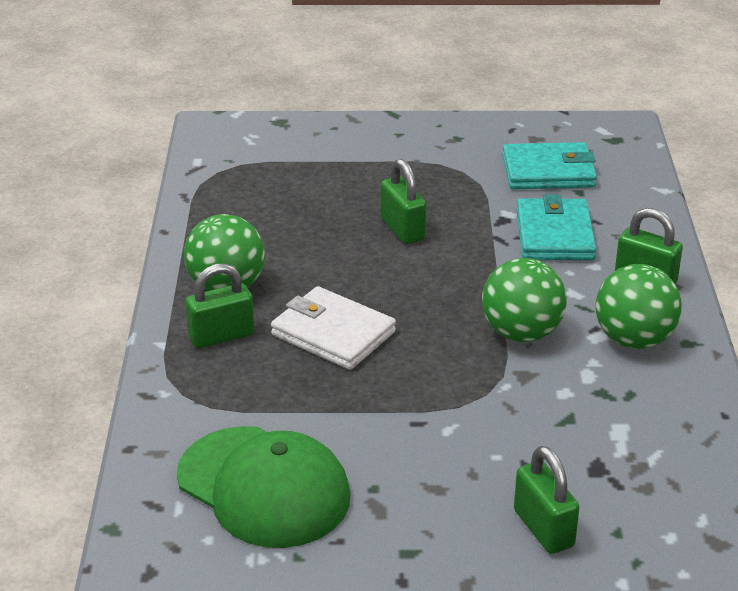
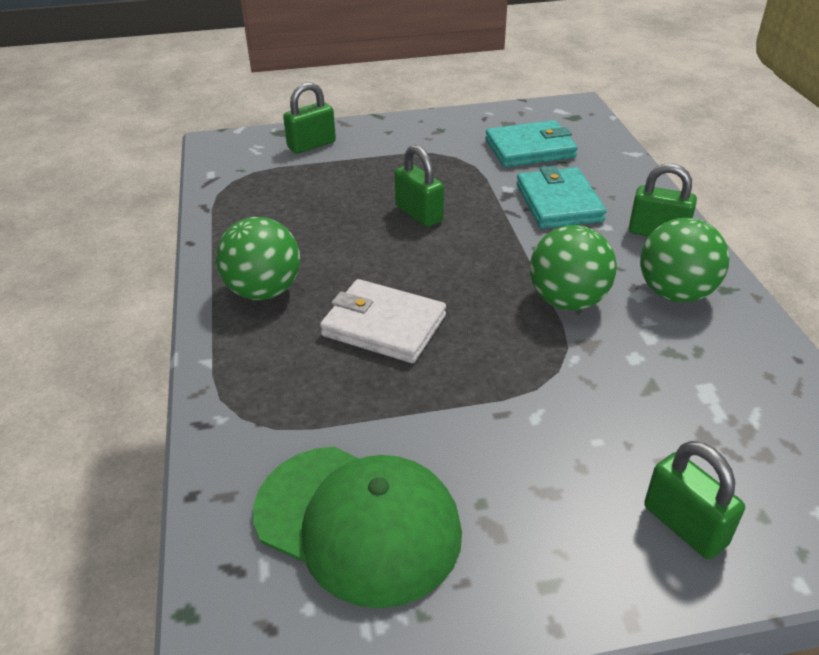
camera: 10 degrees left, 5 degrees up
green padlock [185,263,254,348] -> green padlock moved to [283,82,336,154]

